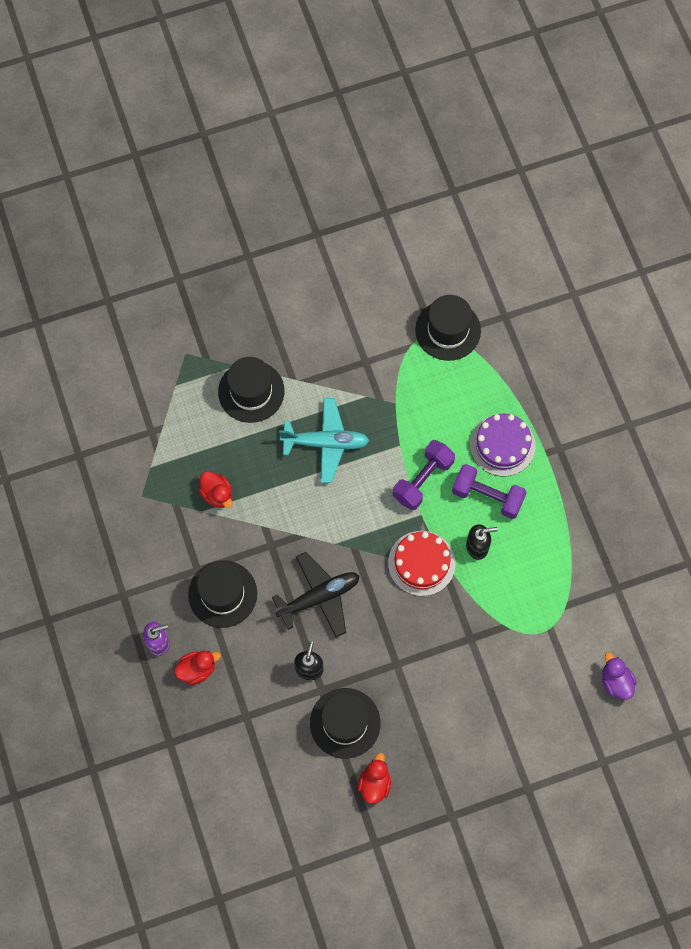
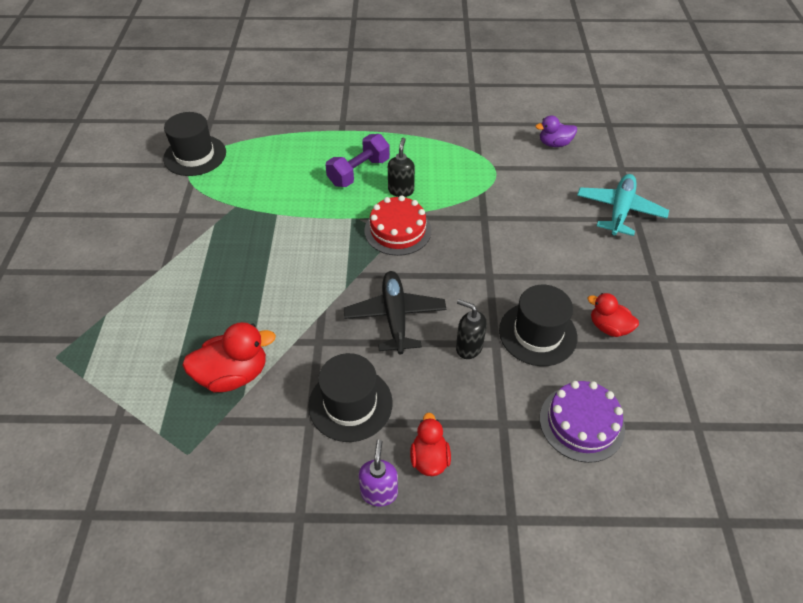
camera: 70 degrees left, 20 degrees down
red duck [198,471,233,508] -> red duck [182,322,276,392], size x1.59
black hat [218,357,285,423] -> none
turquoise plane [279,398,369,483] -> turquoise plane moved to [577,174,669,236]
purple dumbbell [393,440,455,510] -> none
purple cake [470,414,536,476] -> purple cake moved to [540,381,625,463]

